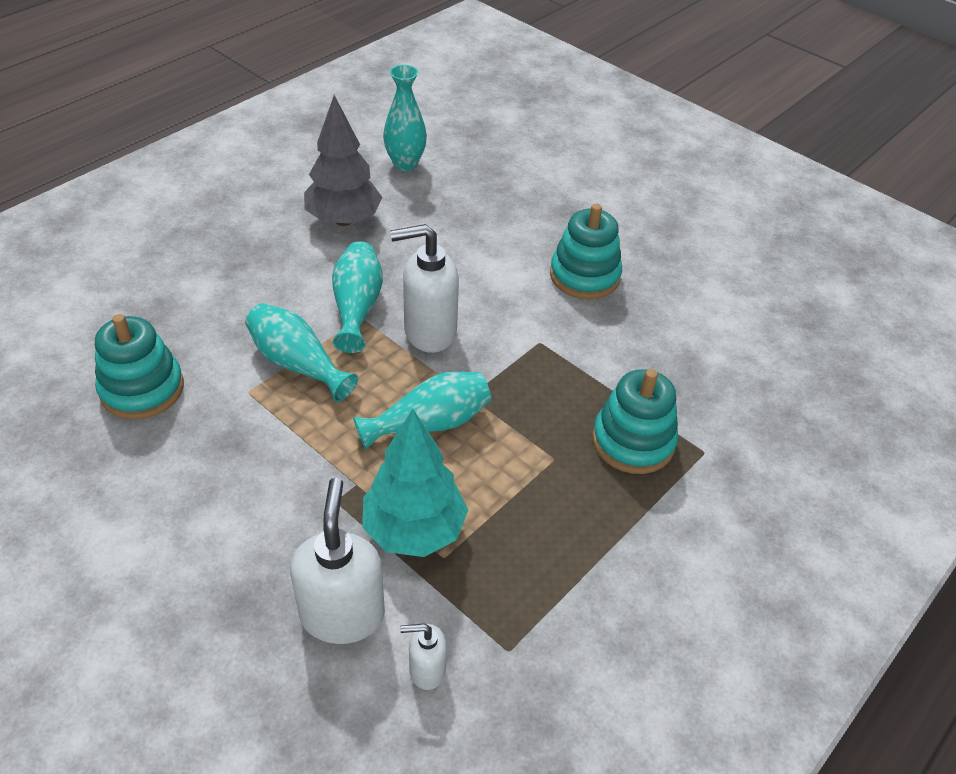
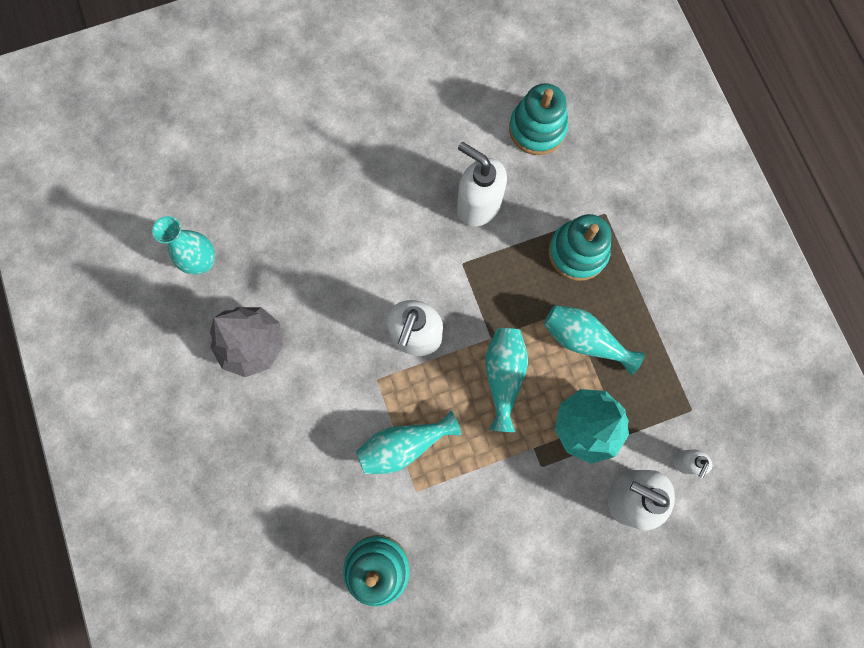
camera: 60 degrees left, 30 degrees up
turquoise vase [332,241,383,353] -> turquoise vase moved to [544,305,645,375]
turquoise stacking toy [550,204,622,299] -> turquoise stacking toy moved to [509,83,568,155]
none -> white soap dispenser [457,142,507,226]

